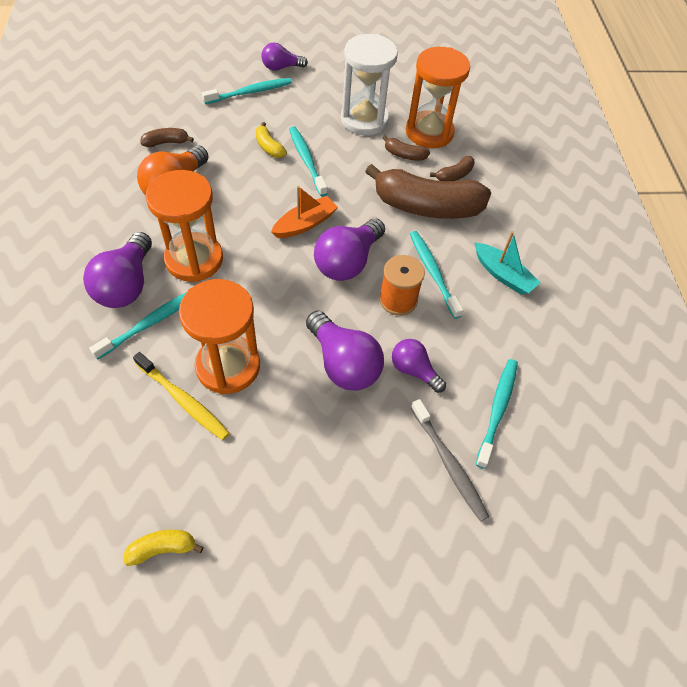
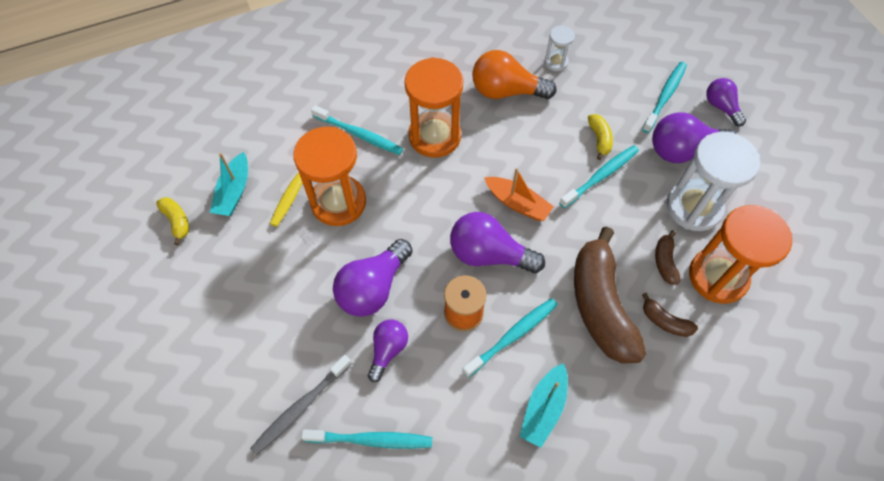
camera: 75 degrees right, 5 degrees up
purple light bulb [83,232,152,308] -> purple light bulb moved to [652,112,736,163]
brown banana [140,128,194,147] -> white hourglass [544,26,575,71]
turquoise toothbrush [202,78,292,104] -> turquoise toothbrush turned 105 degrees counterclockwise [642,62,687,133]
yellow banana [256,122,287,158] -> yellow banana turned 135 degrees clockwise [588,114,613,160]
none -> turquoise boat [210,152,248,216]

